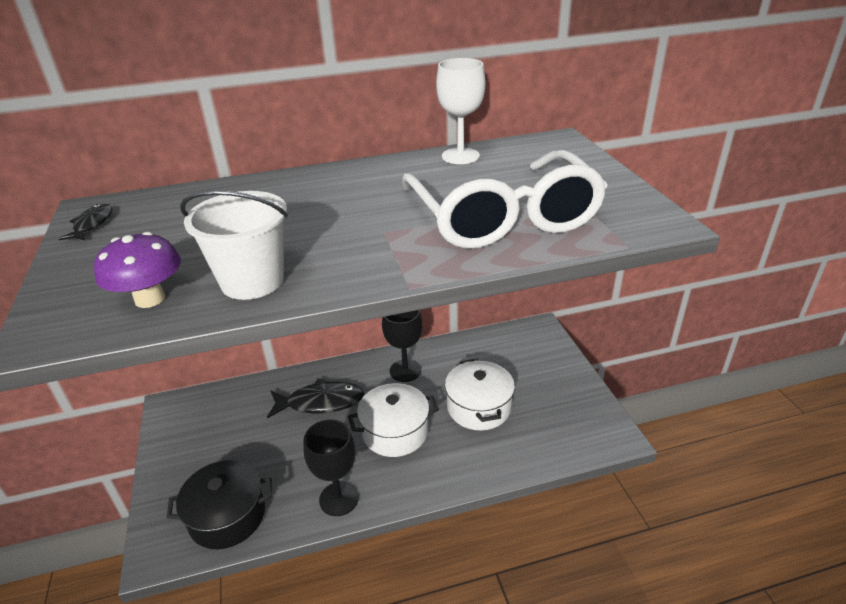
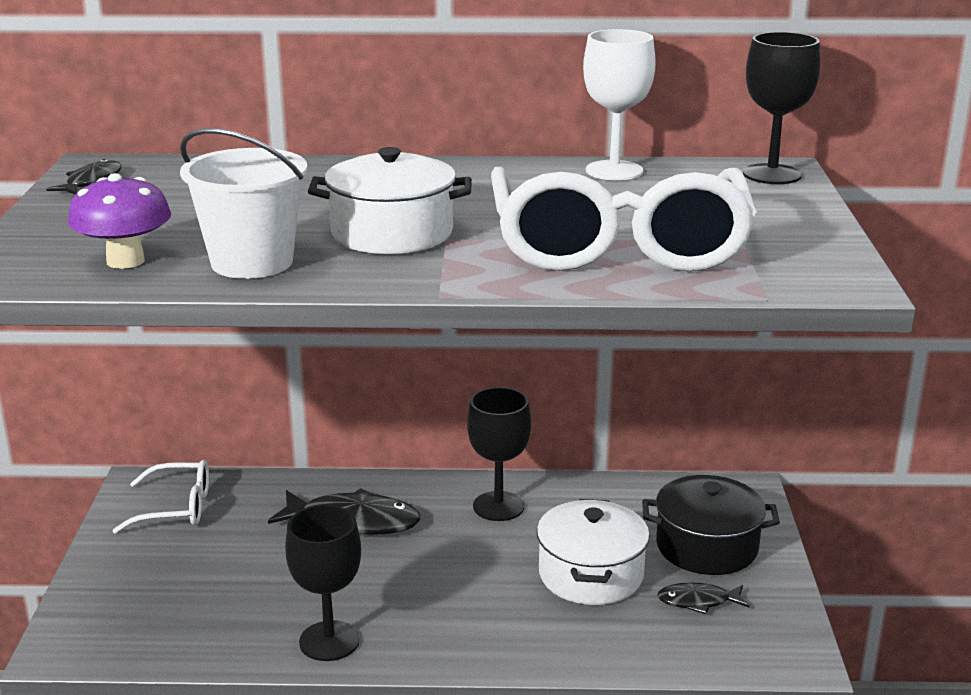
camera: 15 degrees right, 10 degrees down
black pot [166,460,272,549] -> black pot moved to [642,475,780,575]
white pot [348,383,439,457] -> white pot moved to [308,147,472,254]
none -> white glasses [112,460,209,534]
none -> black fish [657,582,749,614]
none -> black goblet [743,32,820,184]

